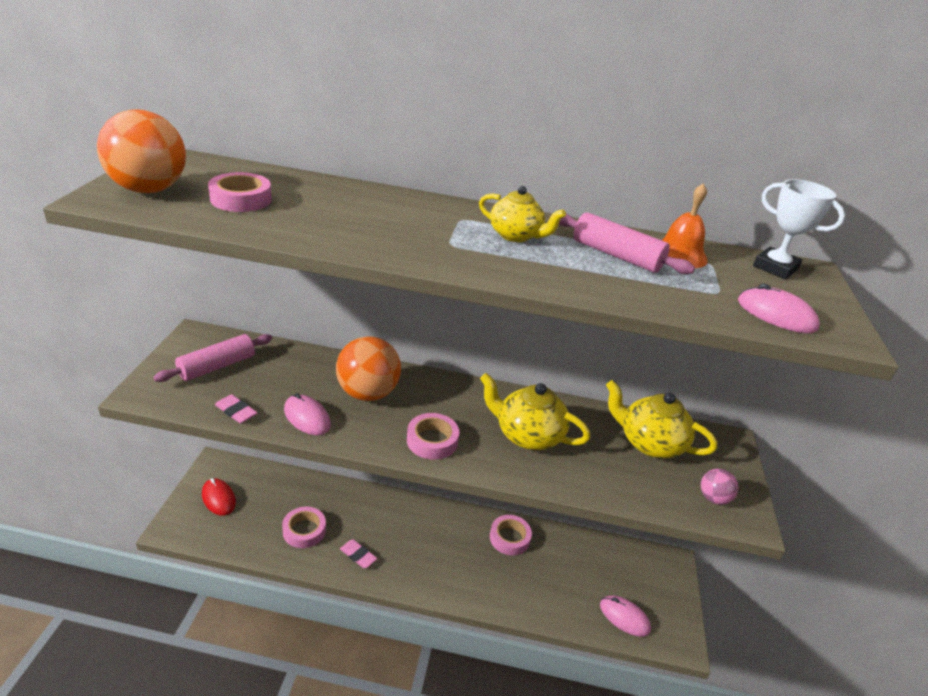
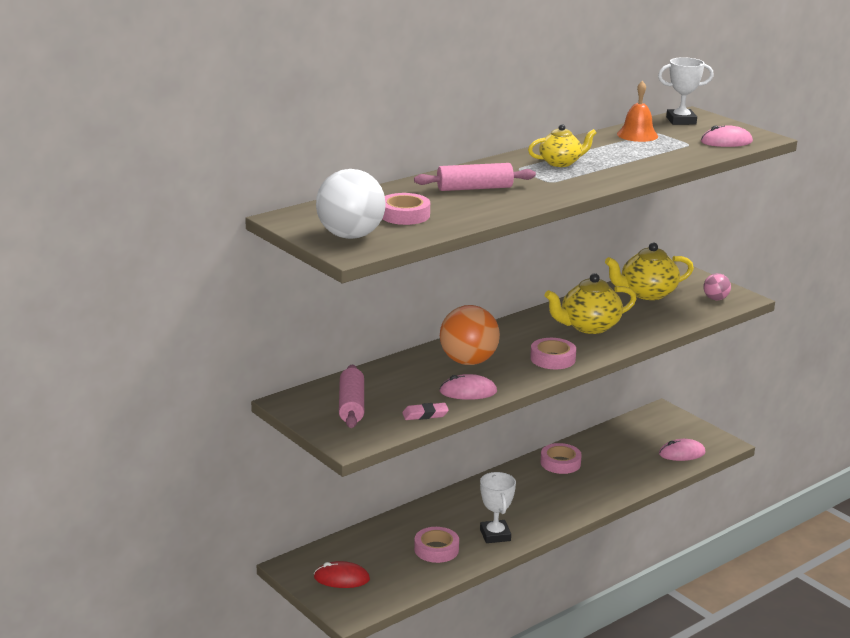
camera: 45 degrees left, 10 degrees down
orange ball [97,109,186,193] -> white ball [316,169,386,239]
pink eraser [340,539,377,568] -> white trophy [480,472,516,543]
pink rolling pin [559,212,695,274] -> pink rolling pin moved to [414,163,536,191]

